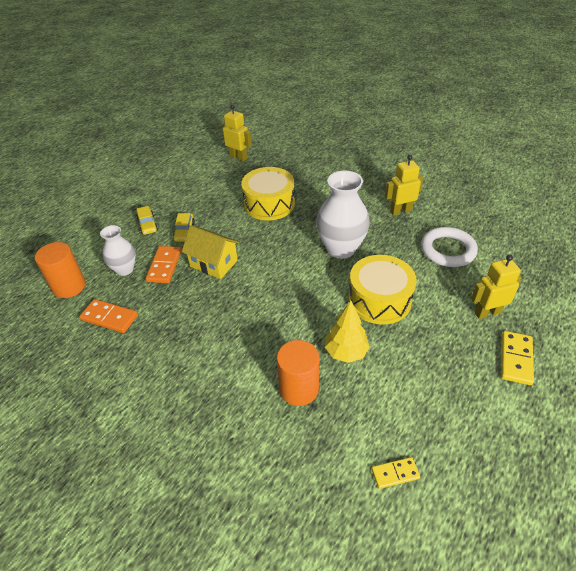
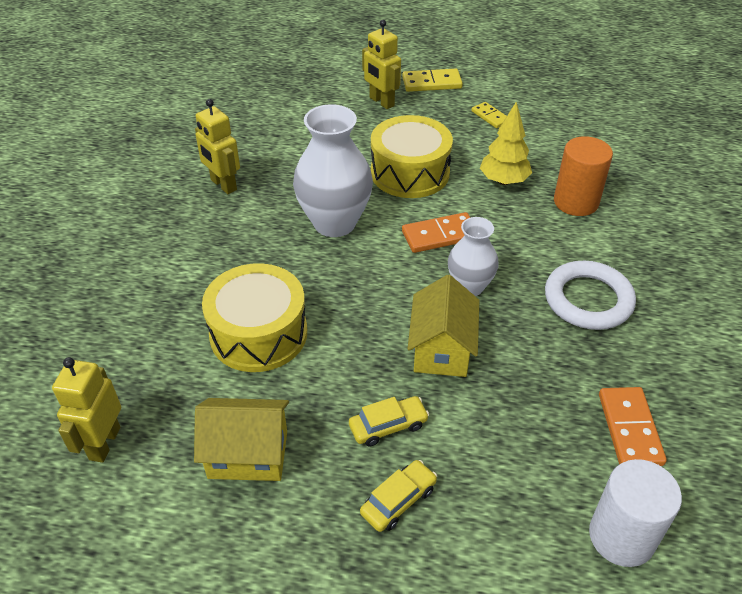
camera: 115 degrees left, 0 degrees up
orange cylinder [35,242,86,298] -> white cylinder [589,459,682,567]
white vase [100,225,136,276] -> white vase moved to [448,217,498,296]
orange domino [146,246,181,283] -> orange domino moved to [402,212,470,253]
yellow domino [372,457,420,489] -> yellow domino moved to [471,102,507,128]
white ring [421,227,478,267] -> white ring moved to [545,261,636,330]
none -> yellow house [194,398,289,481]

